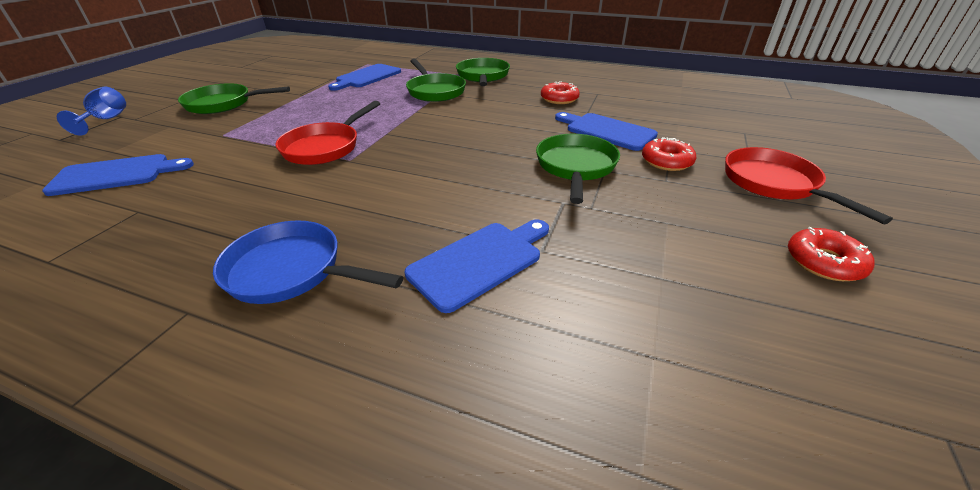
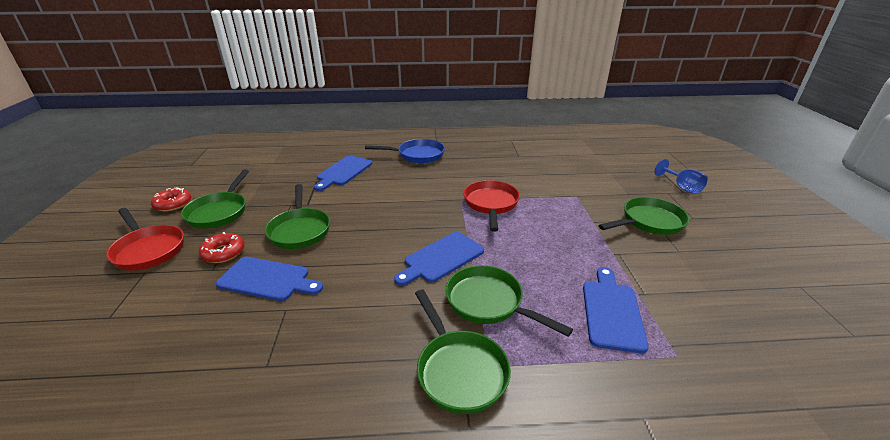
camera: 155 degrees right, 5 degrees down
blue cutting board [42,154,194,196] -> blue cutting board moved to [394,232,484,286]
red donut [541,81,580,104] -> none
none -> green pan [181,169,249,229]

